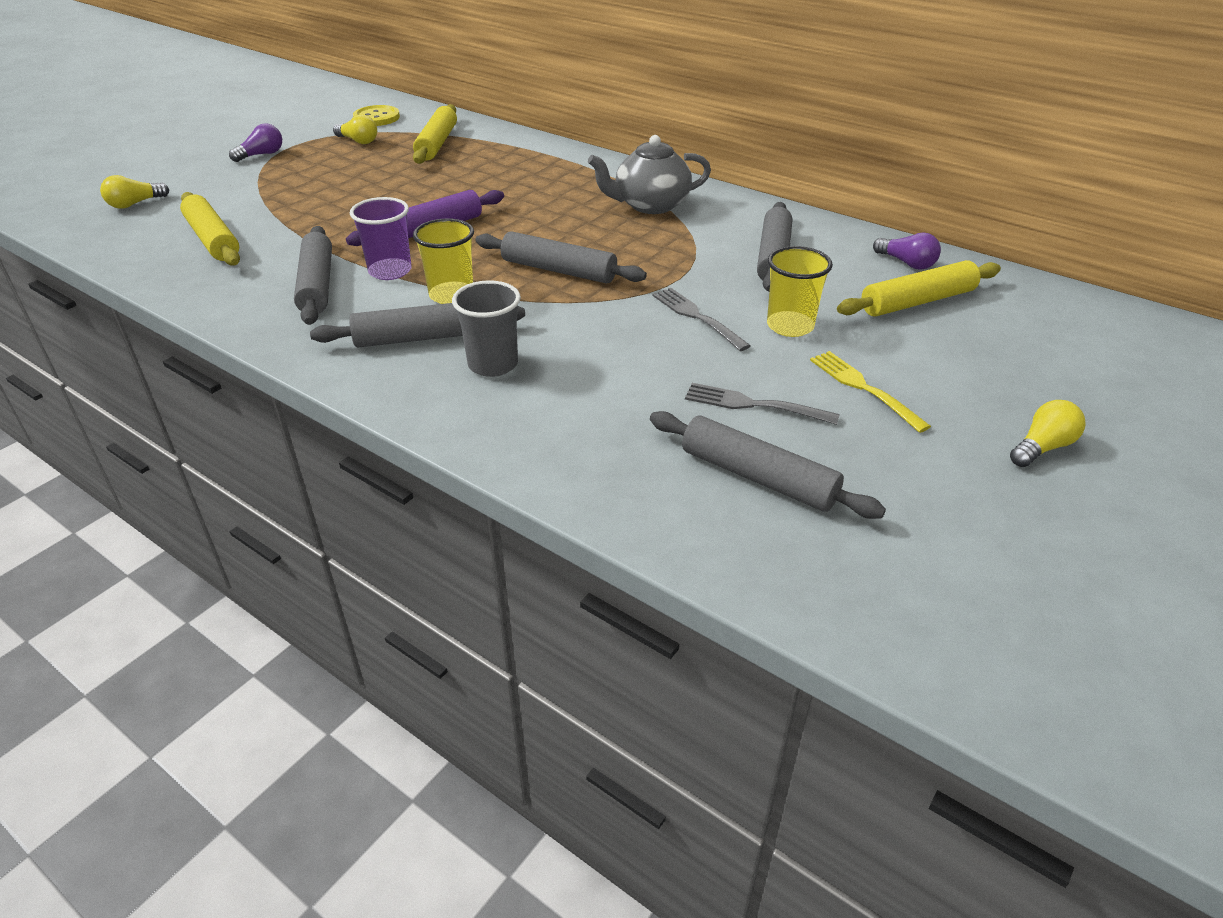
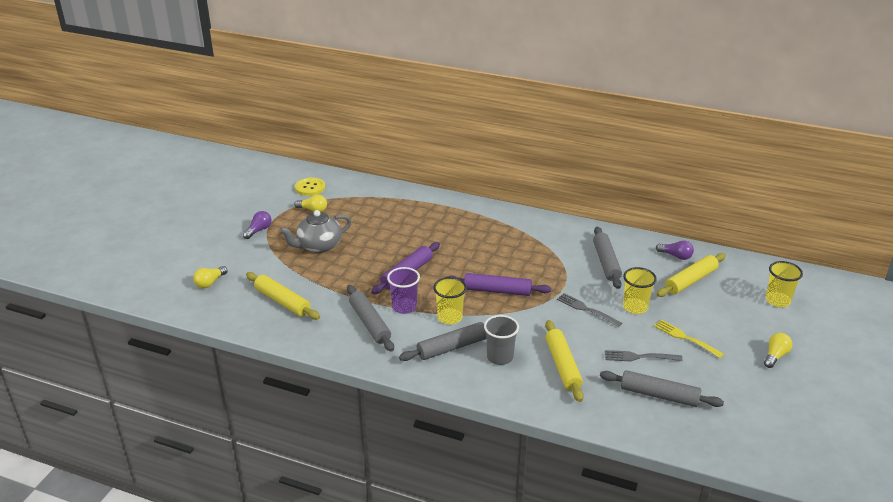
camera: 15 degrees left, 5 degrees down
yellow rolling pin [413,104,457,164] -> yellow rolling pin moved to [545,320,584,402]
grey rolling pin [475,231,647,284] -> purple rolling pin [447,273,551,296]
grey teapot [588,135,711,214] -> grey teapot moved to [279,210,351,253]
none -> yellow cup [766,261,803,307]

